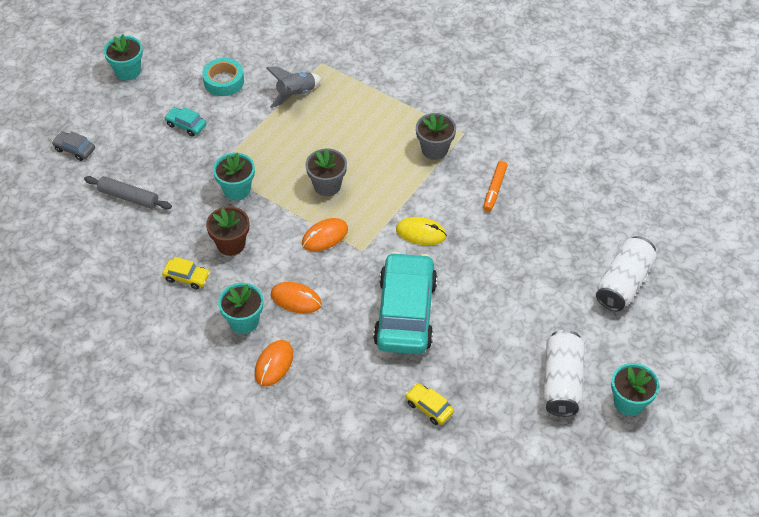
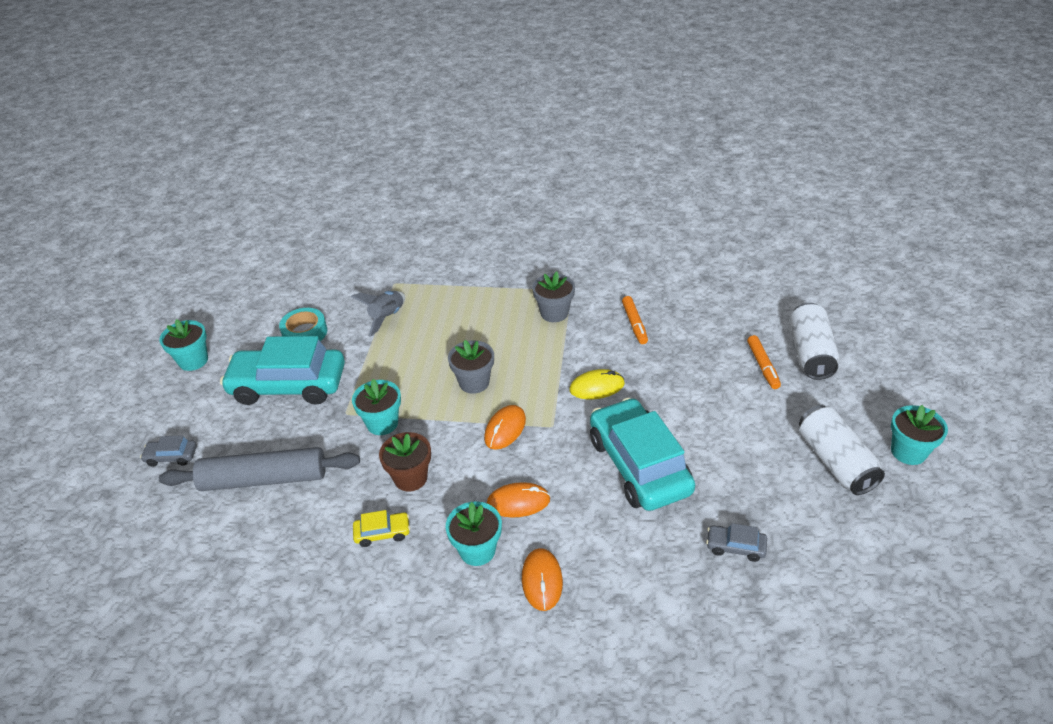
camera: 25 degrees left, 10 degrees down
grey rolling pin [84,176,172,209] -> grey rolling pin [159,447,360,491], size x1.65
turquoise car [164,107,207,136] -> turquoise car [220,336,345,405], size x2.43
yellow car [406,383,454,425] -> grey car [706,523,767,562]
none -> orange marker [747,335,781,389]

